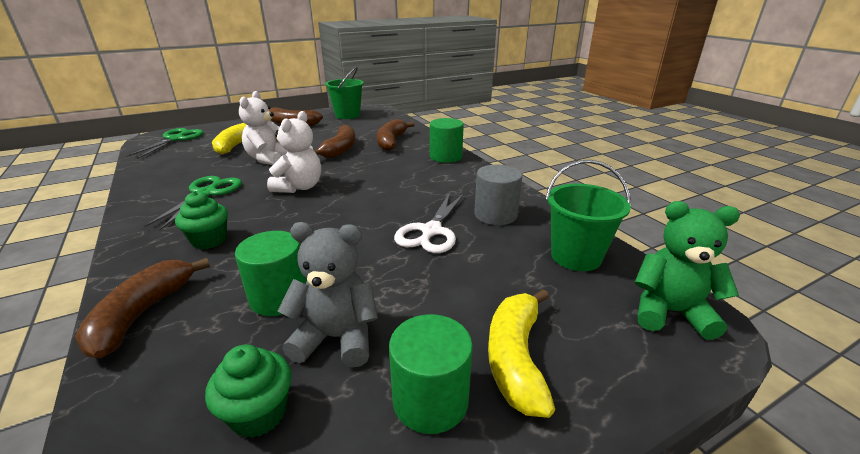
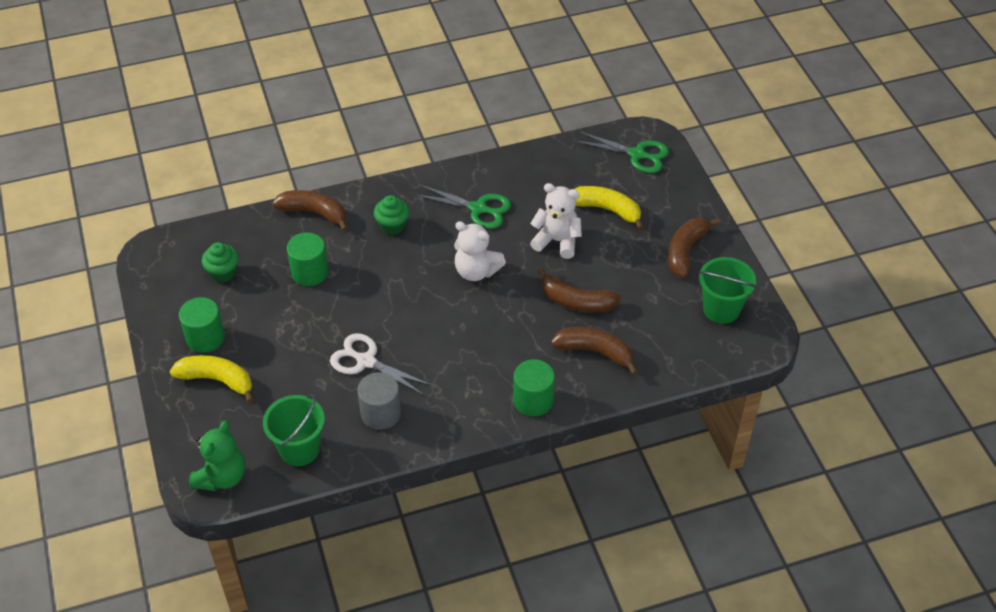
camera: 100 degrees right, 20 degrees up
grey teddy bear [278,222,378,367] -> none

